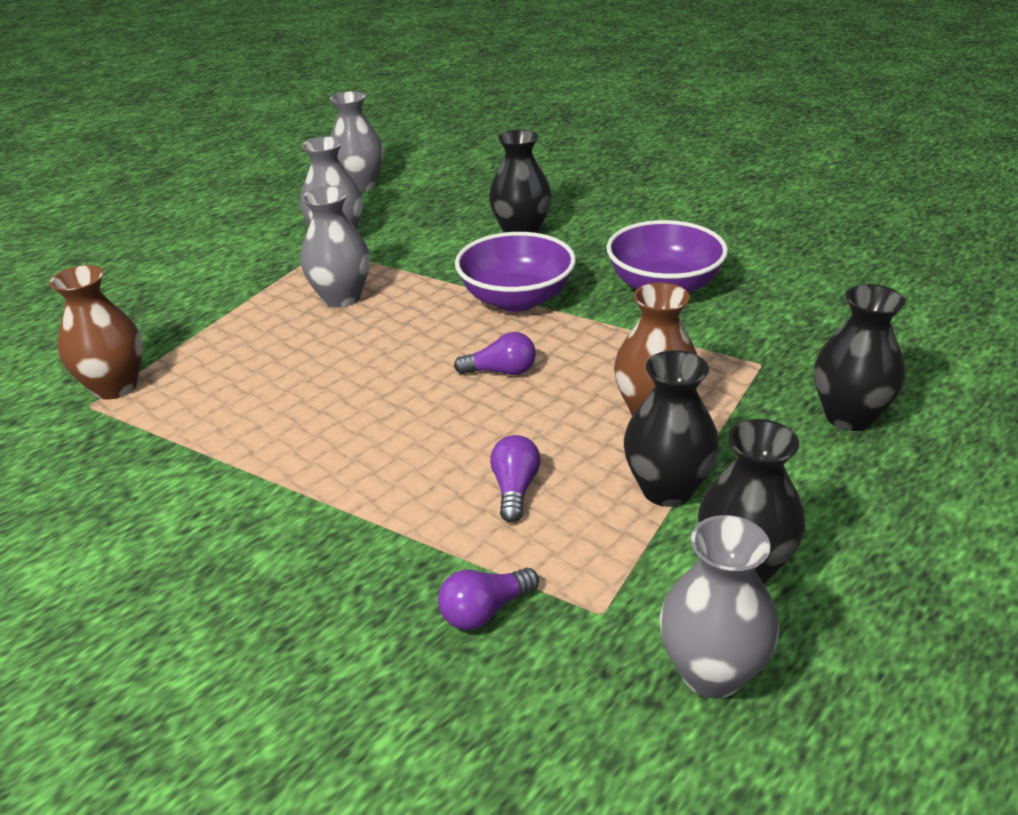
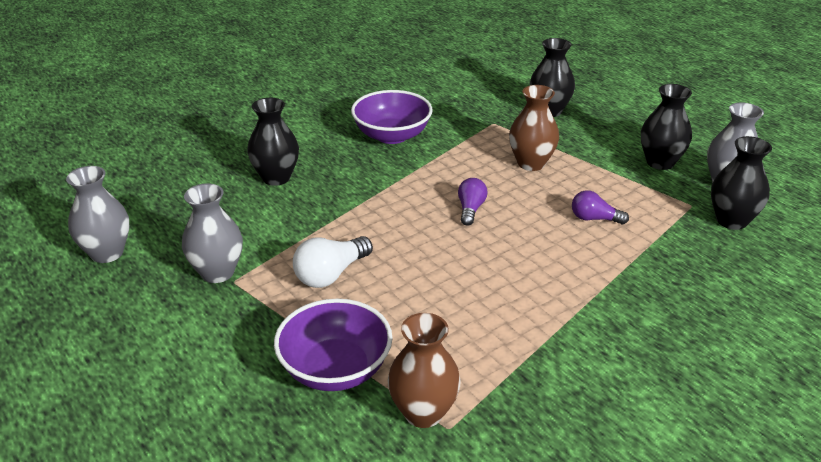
camera: 80 degrees left, 0 degrees up
grey vase [300,186,370,308] -> white light bulb [293,236,373,288]
purple light bulb [438,568,539,630] -> none
purple bowl [455,232,576,311] -> purple bowl moved to [274,299,393,391]
black vase [624,350,719,507] -> black vase moved to [711,136,772,230]

